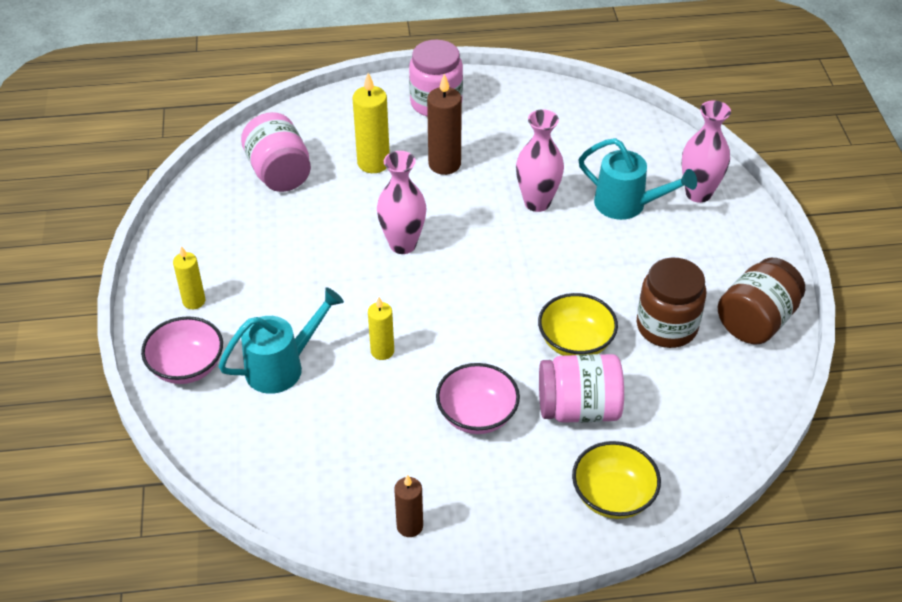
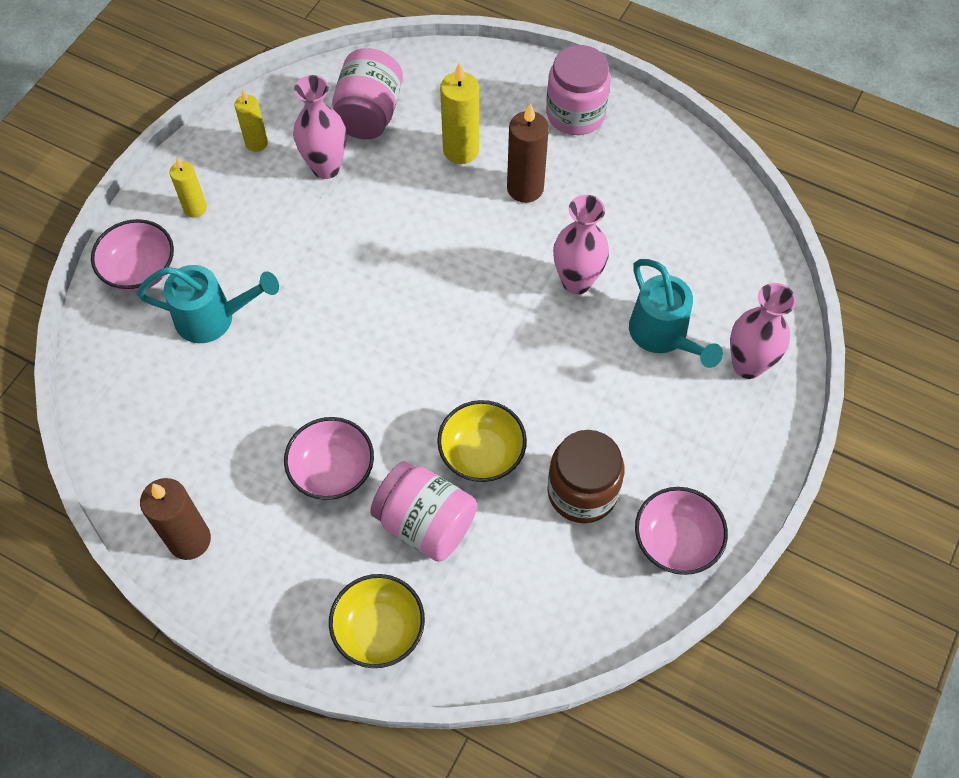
camera: 35 degrees right, 15 degrees up
yellow candle [368,297,394,360] -> yellow candle moved to [235,90,268,152]
pink vase [377,151,426,254] -> pink vase moved to [293,75,347,179]
brown candle [394,475,423,537] -> brown candle [140,478,211,560], size x1.59
brown jar [718,258,805,344] -> pink bowl [635,487,728,575]

